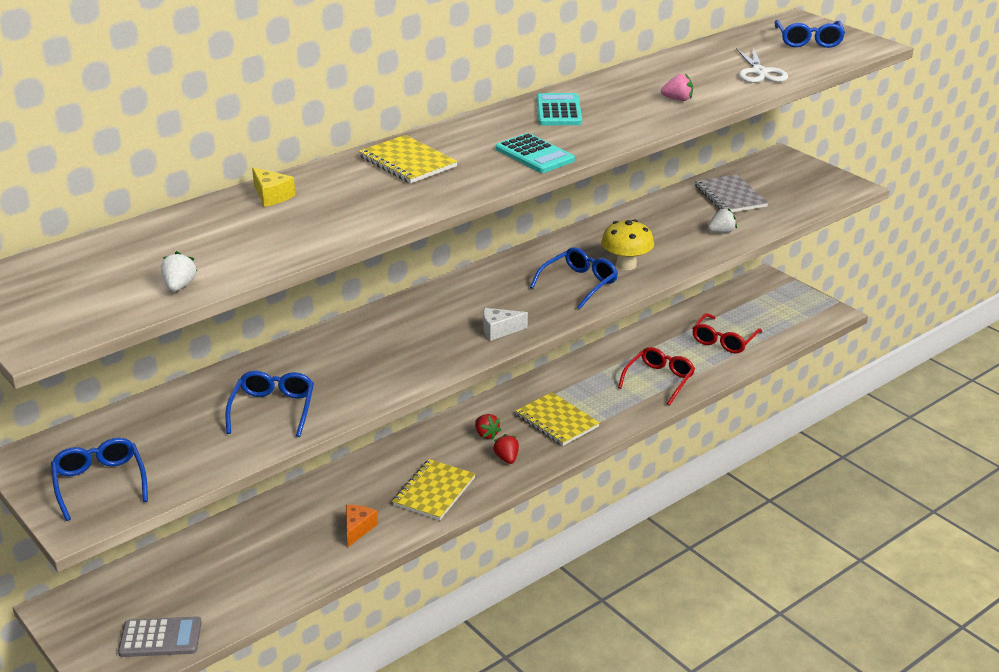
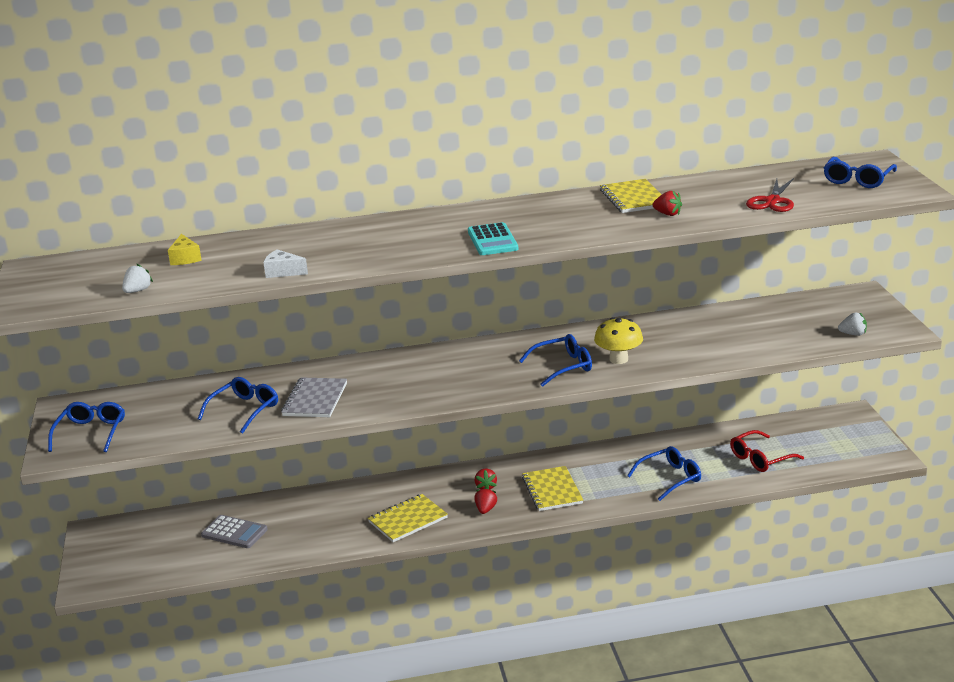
camera: 30 degrees right, 5 degrees down
grey calculator [118,616,202,657] -> grey calculator moved to [201,515,268,548]
yellow cheese [252,168,295,207] -> yellow cheese moved to [168,234,202,265]
orange cheese [346,505,378,547] -> none
yellow notebook [359,135,458,183] -> yellow notebook moved to [600,179,662,213]
white cheese [483,308,528,341] -> white cheese moved to [263,249,308,278]
turquoise calculator [537,93,582,125] -> none
red glasses [618,347,695,405] -> blue glasses [627,446,701,501]
pink strawberry [661,73,693,101] -> red strawberry [653,190,682,216]
grey notebook [695,174,769,212] -> grey notebook moved to [281,377,347,417]
white strawberry [708,208,737,233] -> white strawberry moved to [838,313,867,336]
white scissors [736,47,788,83] -> red scissors [746,178,794,212]

